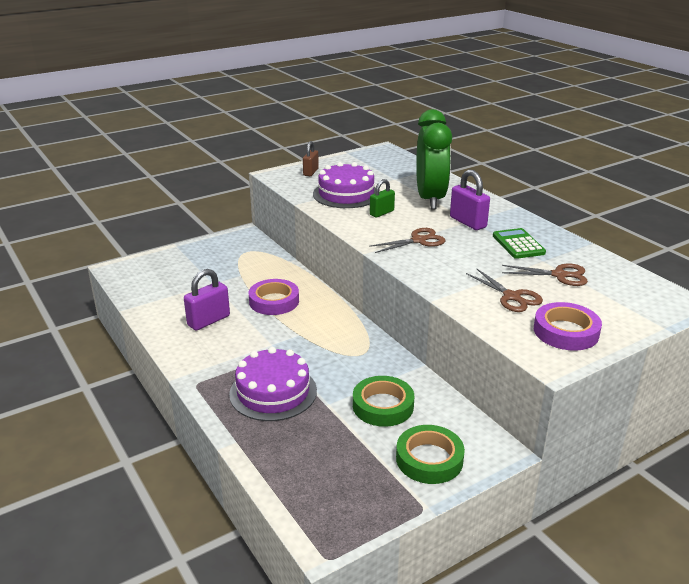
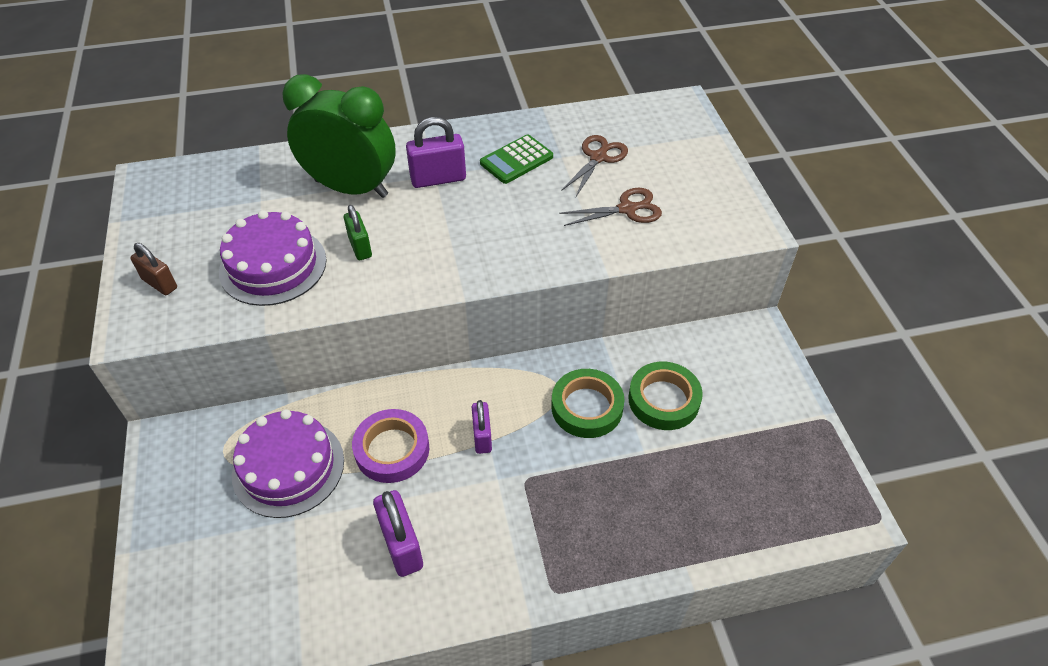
camera: 70 degrees left, 20 degrees up
purple cake [229,347,317,421] -> purple cake moved to [232,409,344,518]
brown scissors [369,228,445,253] -> none
green tape [396,425,465,484] -> green tape moved to [551,369,625,438]
green calculator [493,228,546,259] -> green calculator turned 45 degrees counterclockwise [480,135,553,184]
purple tape [534,302,602,351] -> none
none -> purple padlock [472,400,492,454]

